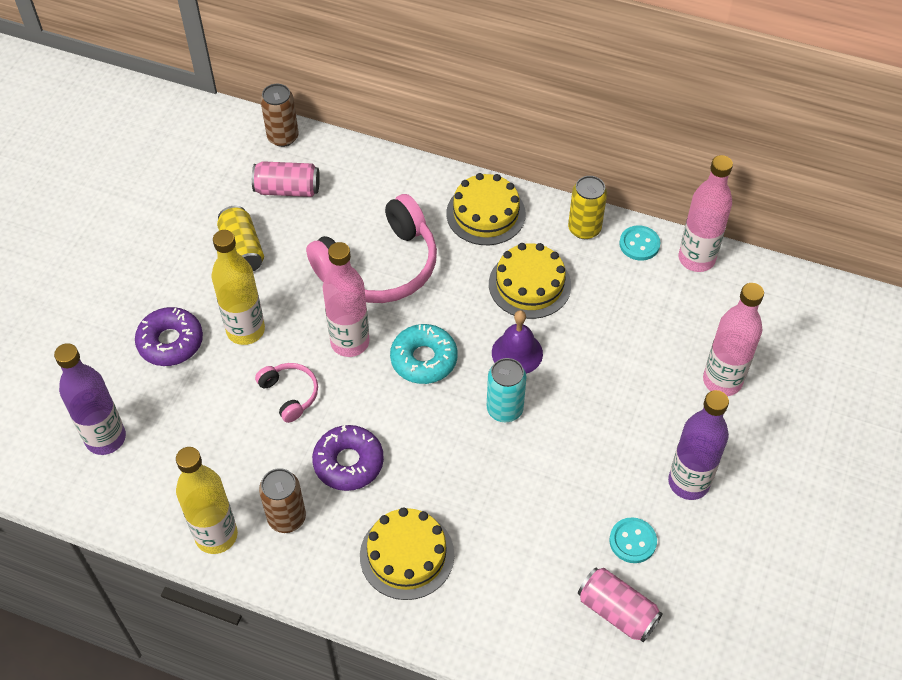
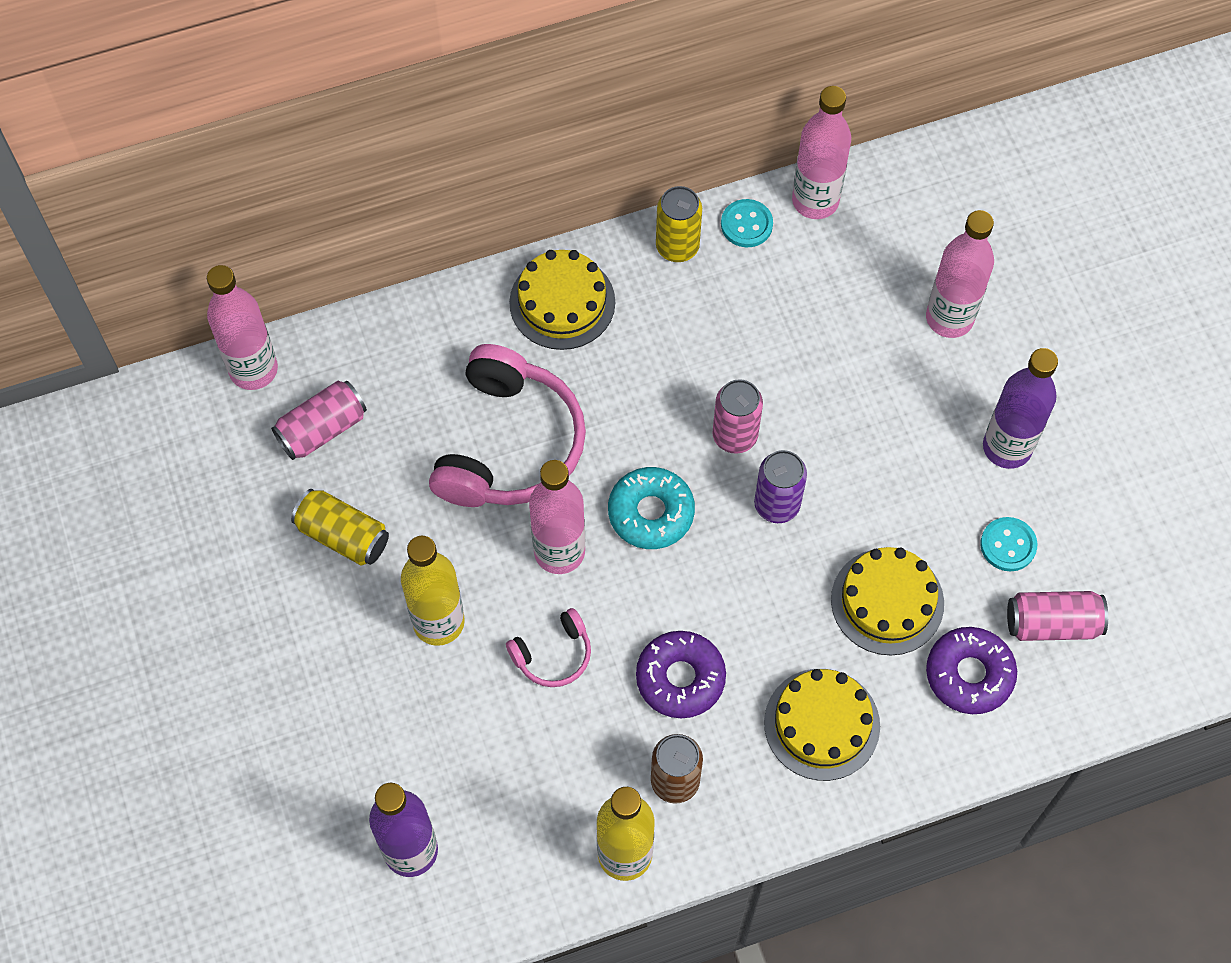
camera: 40 degrees left, 10 degrees up
purple donut [135,307,203,366] -> purple donut moved to [926,627,1017,714]
pink headphones [255,363,318,423] -> pink headphones turned 135 degrees clockwise [506,608,591,687]
brown can [260,84,299,147] -> pink bottle [207,265,278,390]
turquoise can [487,358,527,422] -> purple can [754,450,807,523]
yellow cake [489,243,571,319] -> yellow cake moved to [831,547,944,655]
purple bell [492,310,543,374] -> pink can [713,379,763,454]

